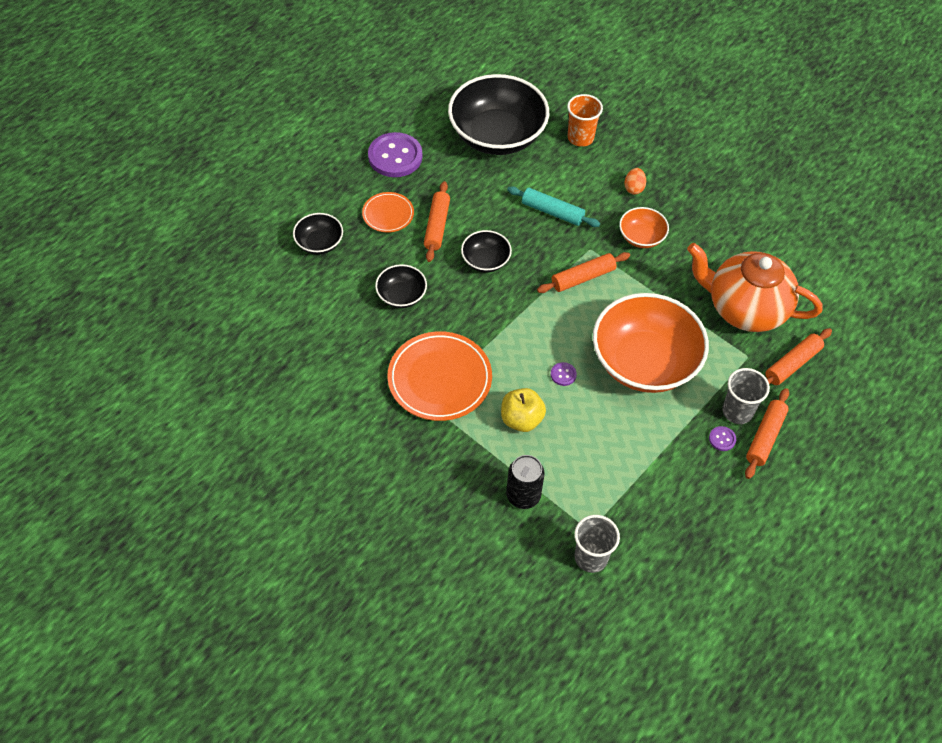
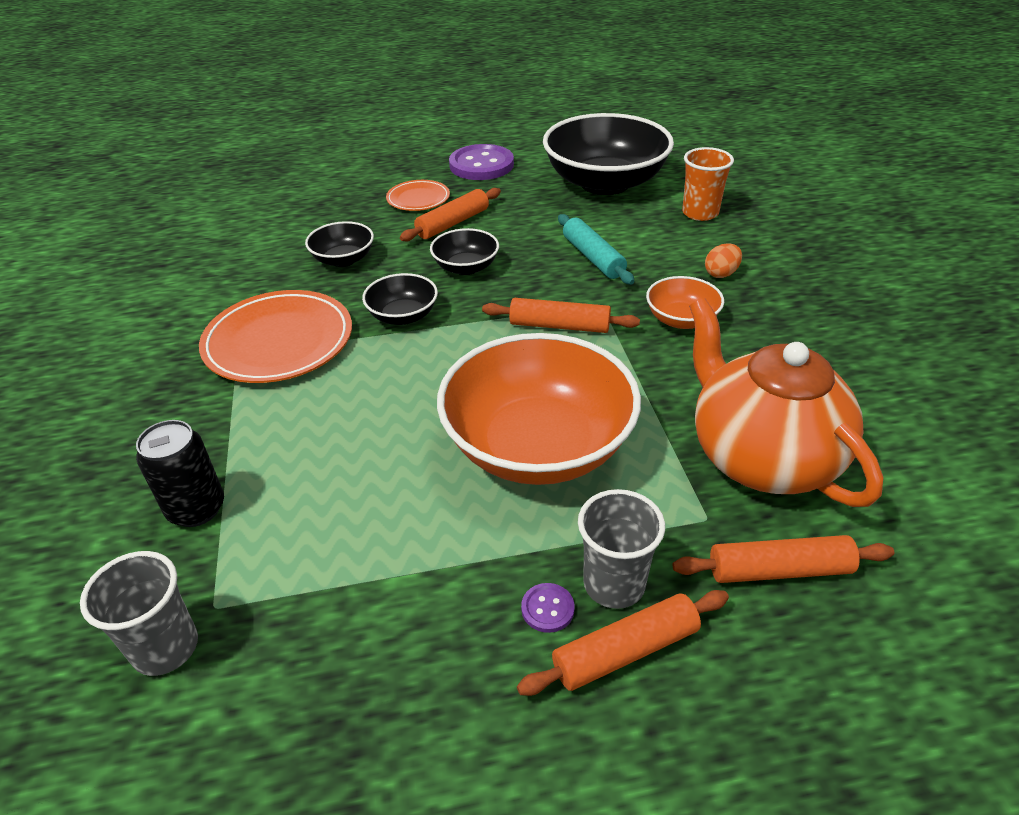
camera: 40 degrees right, 15 degrees down
black bowl [293,213,343,255] -> black bowl moved to [362,273,438,325]
yellow apple [501,388,546,432] -> none
purple button [551,362,577,386] -> none

